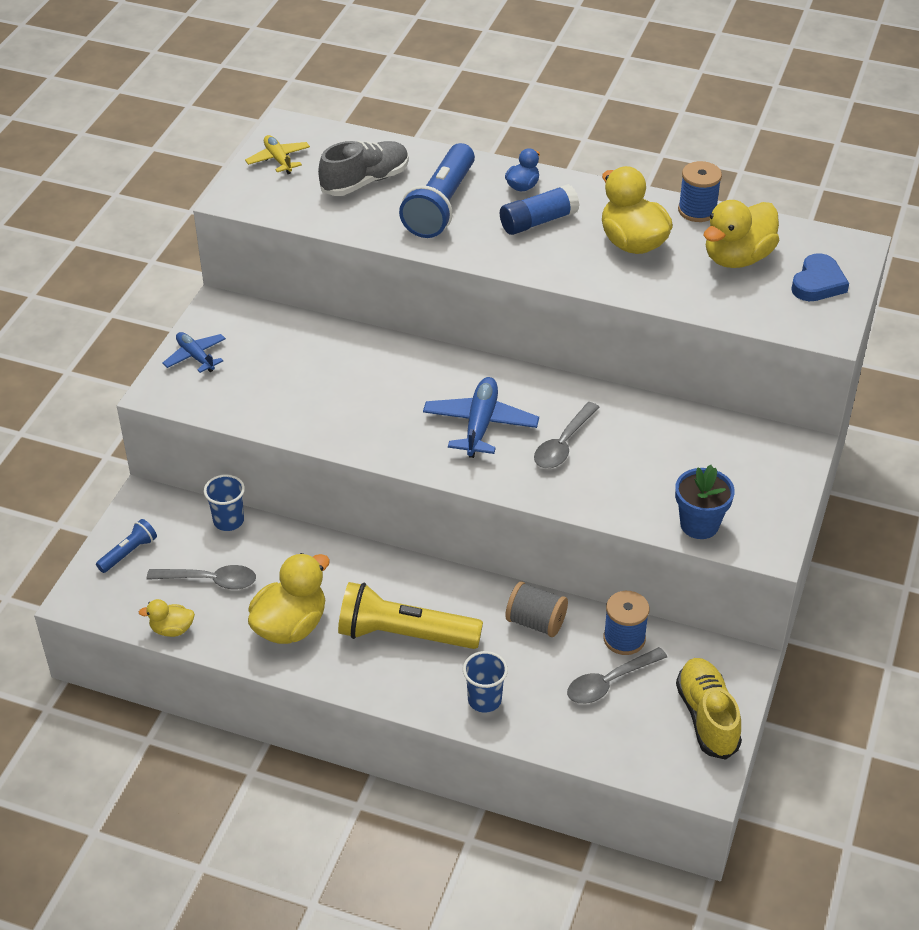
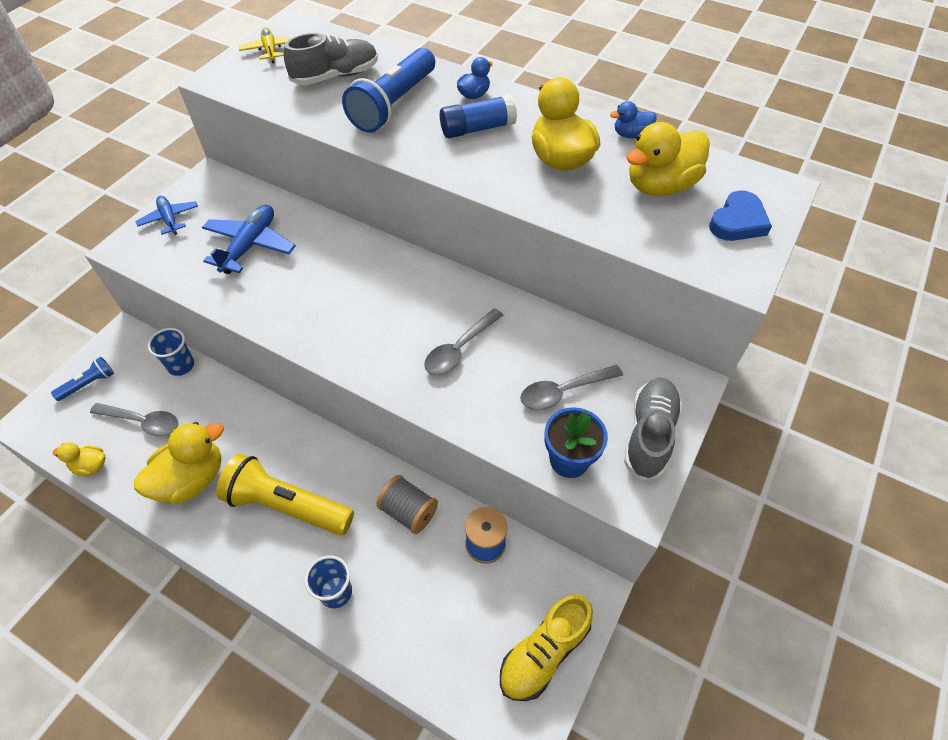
camera: 10 degrees right, 10 degrees up
blue plane [423,377,539,458] -> blue plane moved to [202,205,296,274]
grey spoon [567,647,667,704] -> grey spoon moved to [520,365,623,410]
yellow shoe [676,658,742,760] -> yellow shoe turned 135 degrees counterclockwise [500,594,593,701]
blue spool [678,161,722,222] -> blue duck [610,101,657,138]
none -> grey shoe [624,378,682,481]

